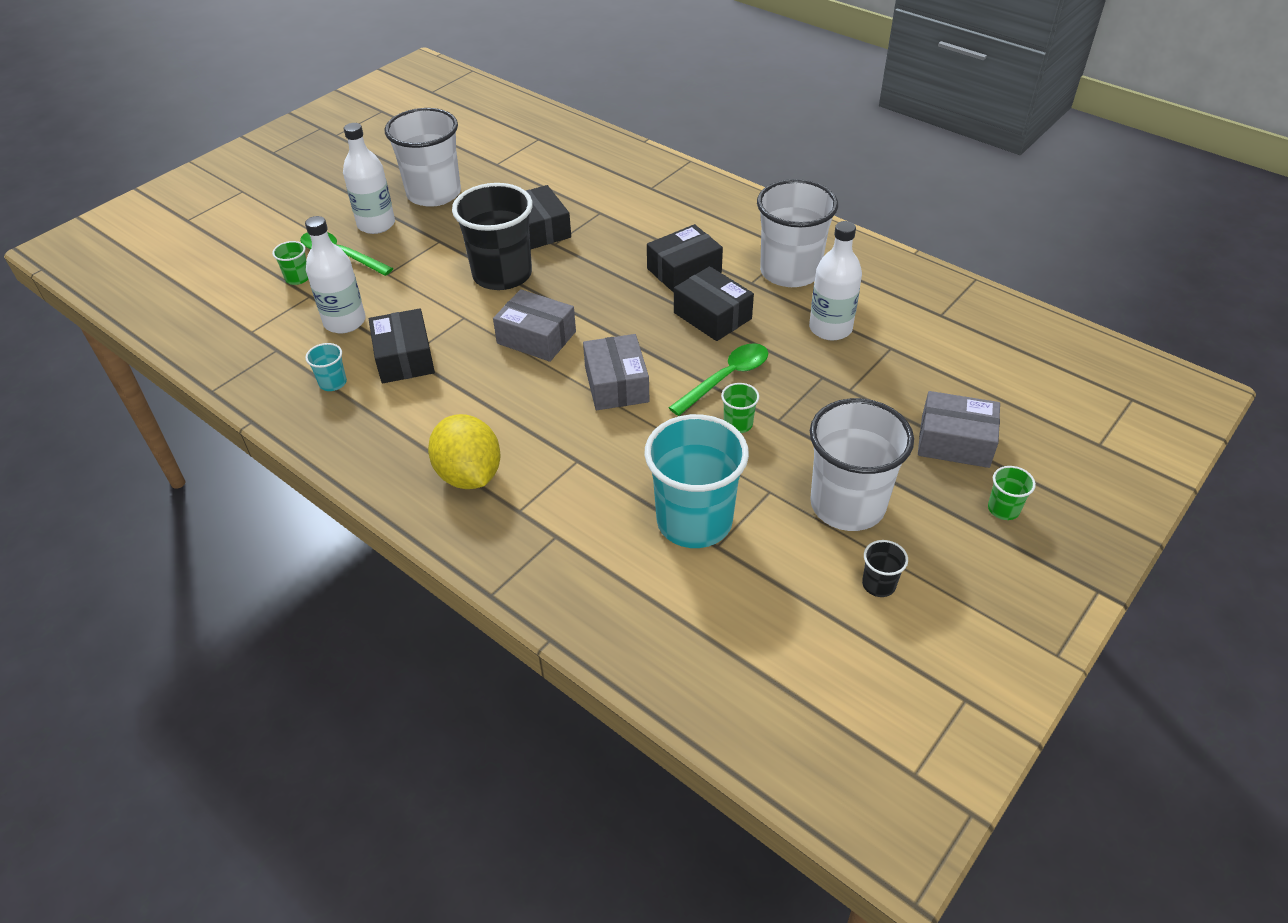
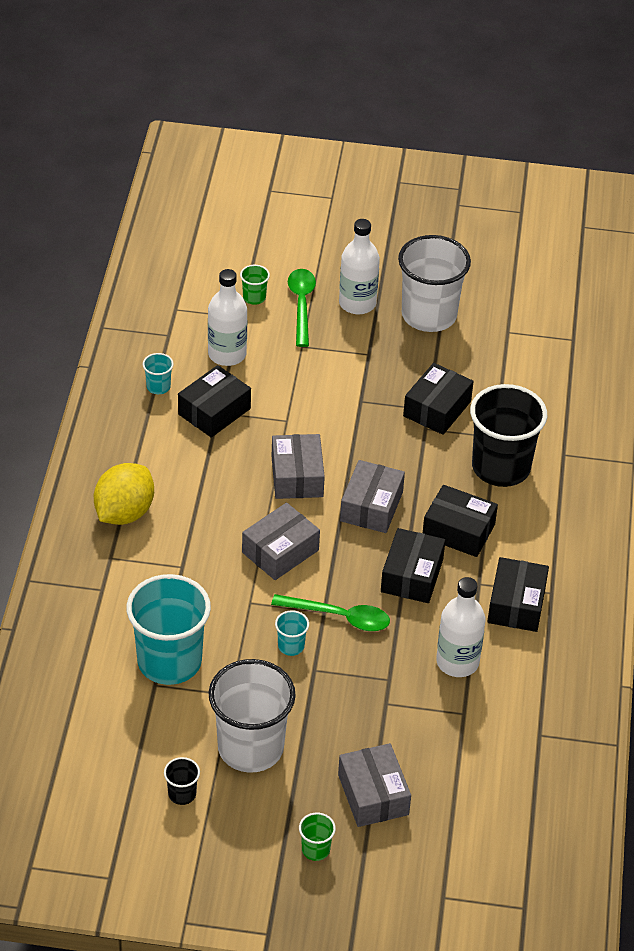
camera: 55 degrees right, 0 degrees up
black cup [452,183,533,290] -> black cup moved to [470,384,547,487]
green cup [721,383,759,433] -> turquoise cup [275,610,309,656]
white cup [757,179,838,287] -> black box [487,557,549,632]
none -> grey box [340,460,405,533]

